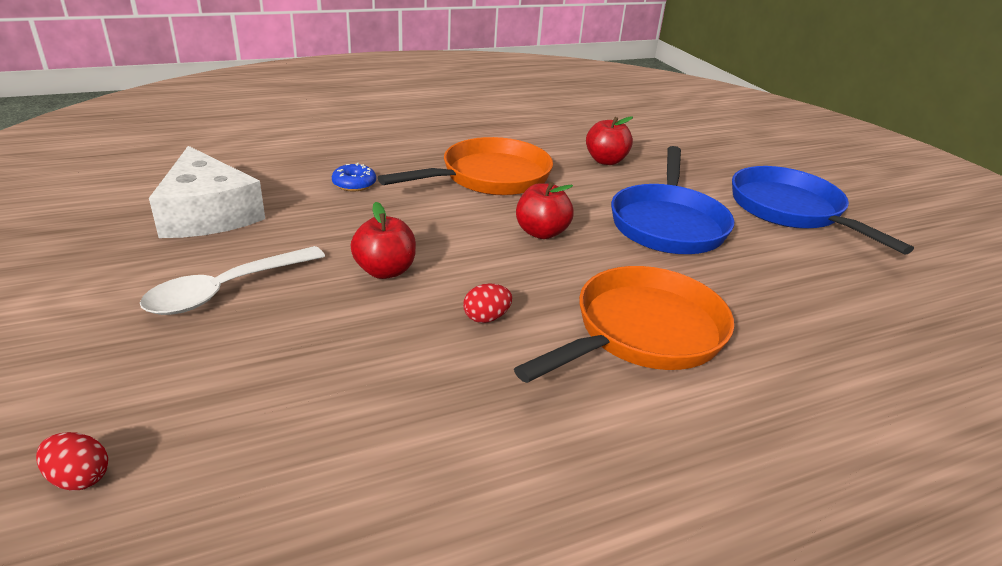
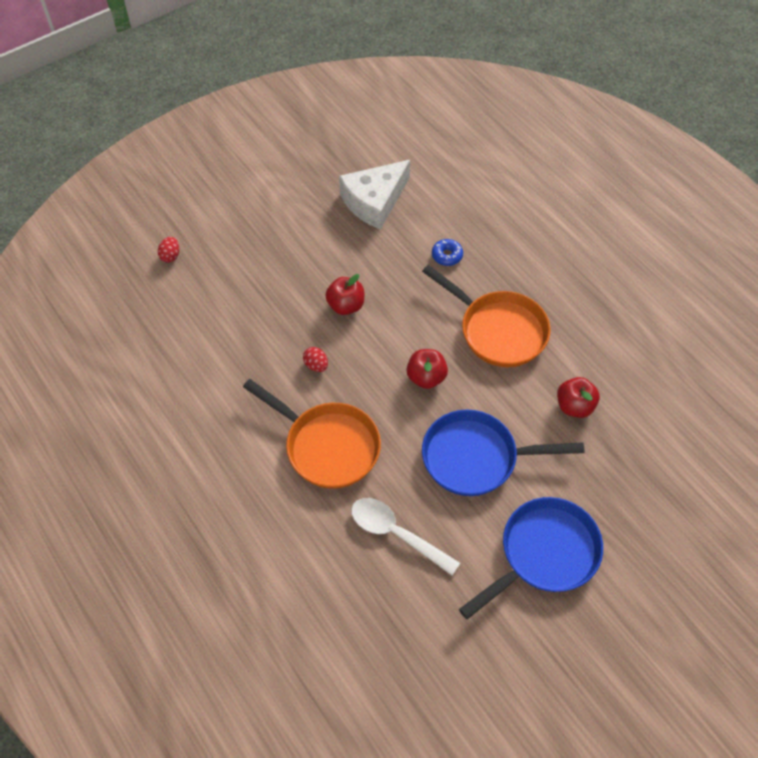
camera: 80 degrees right, 25 degrees up
white spoon [140,246,325,315] -> white spoon moved to [351,498,460,576]

